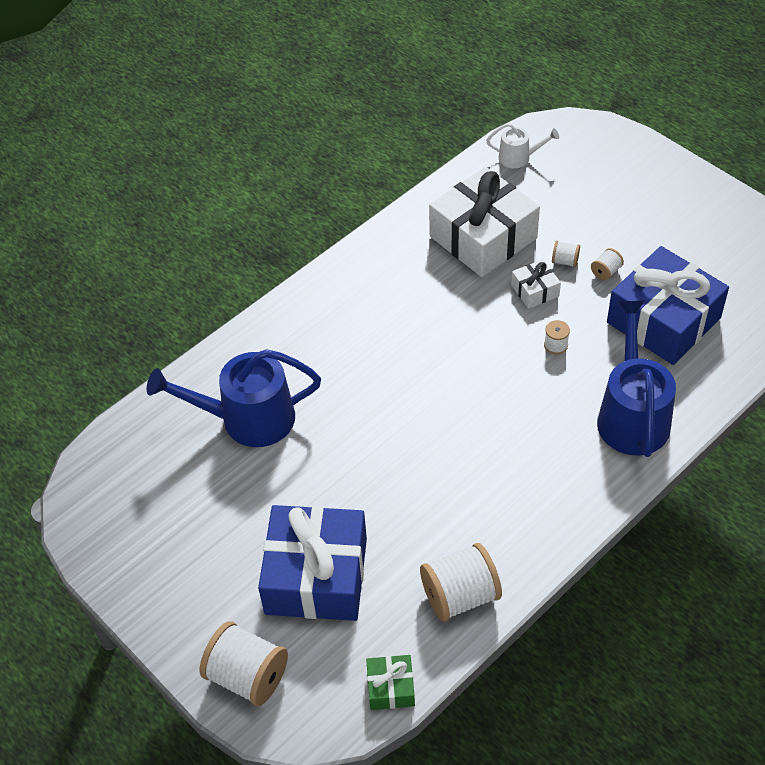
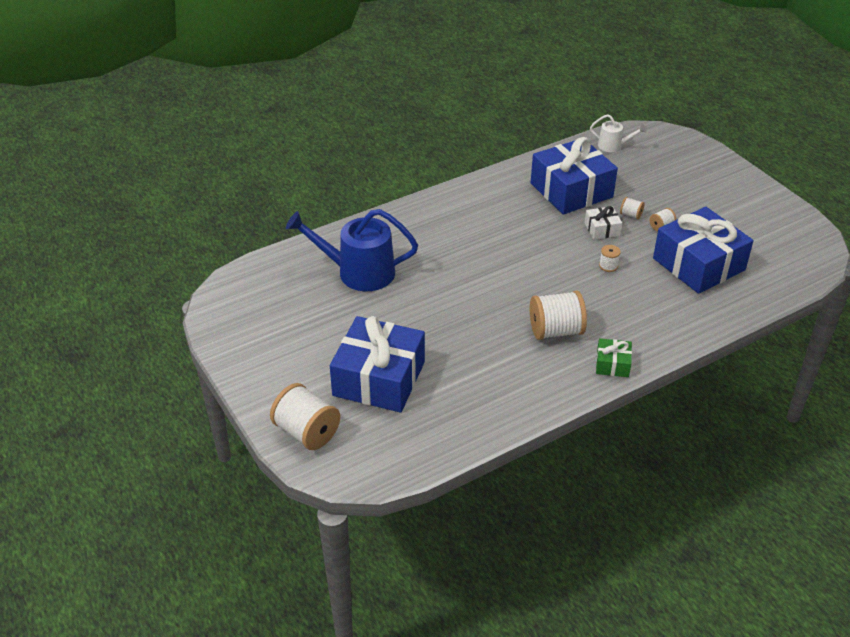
camera: 10 degrees right, 10 degrees down
green gift [366,655,415,710] -> green gift moved to [596,338,632,377]
white spool [420,543,502,622] -> white spool moved to [530,291,587,340]
white gift [429,167,540,277] -> blue gift [531,137,618,215]
blue watering can [597,301,676,457] -> none

